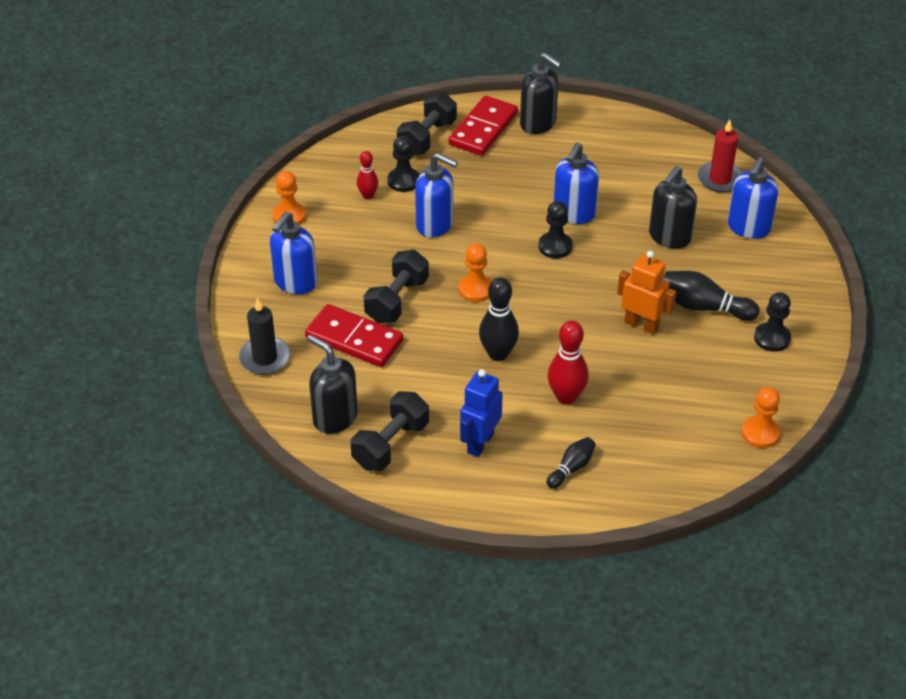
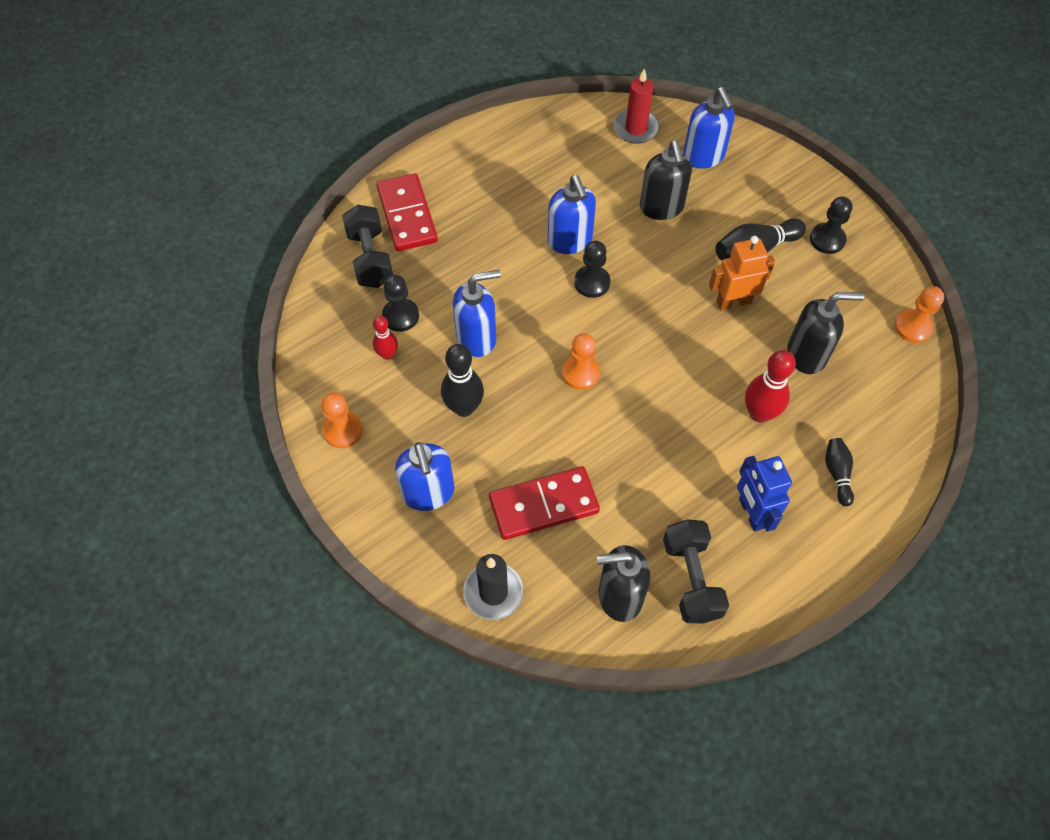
camera: 45 degrees left, 15 degrees up
black dumbbell [364,250,429,323] -> none
black bowling pin [479,277,519,361] -> black bowling pin moved to [441,344,484,417]
black soap dispenser [520,53,562,134] -> black soap dispenser moved to [787,292,864,374]

